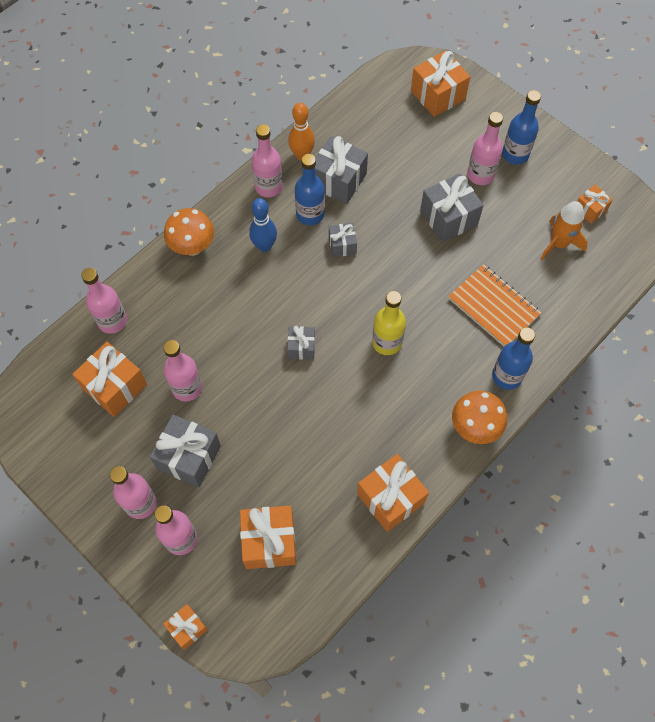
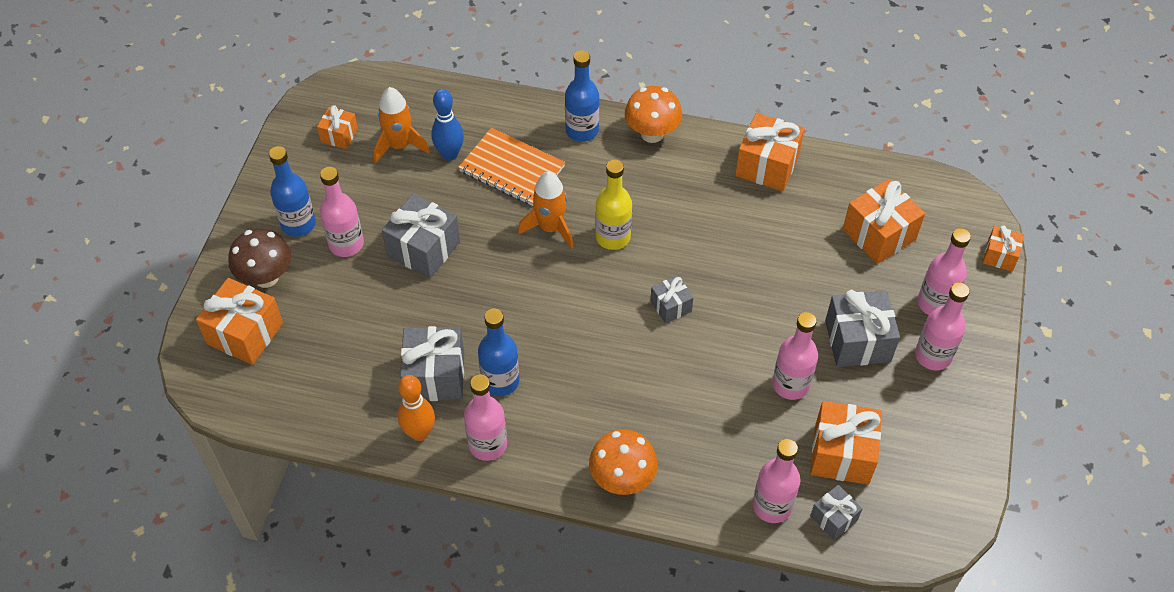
camera: 120 degrees left, 10 degrees down
blue bowling pin [249,198,277,252] -> blue bowling pin moved to [431,89,464,161]
grey gift [329,223,357,257] -> grey gift moved to [810,485,862,540]
orange notebook [448,264,541,346] -> orange notebook turned 75 degrees counterclockwise [458,128,565,206]
none -> brown mushroom [228,229,291,288]
none -> orange rocket [518,171,573,249]

